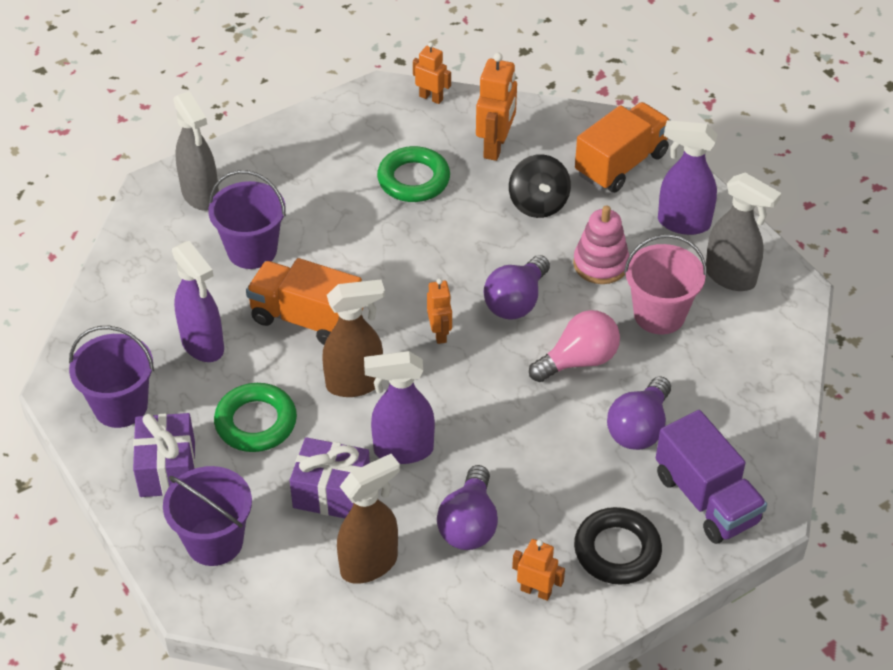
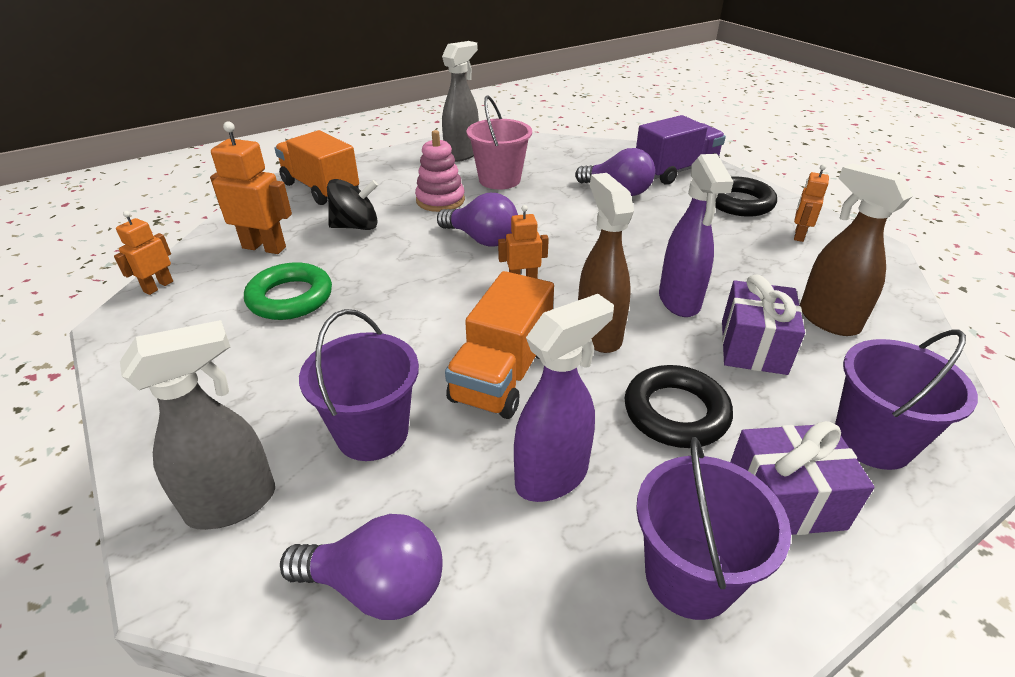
camera: 90 degrees left, 10 degrees down
green ring [214,383,297,452] -> black ring [625,365,733,448]
purple light bulb [437,465,498,550] -> purple light bulb moved to [280,514,443,620]
pink light bulb [529,310,620,382] -> none
purple spray bottle [658,120,718,235] -> none

